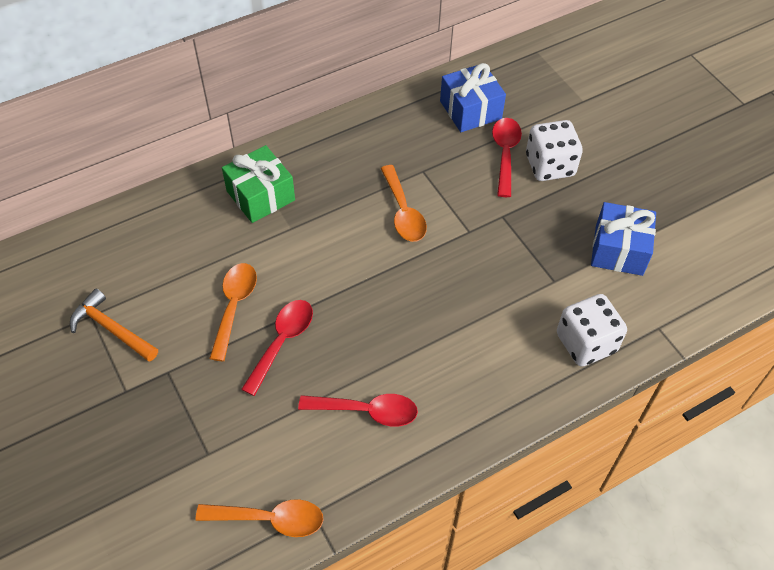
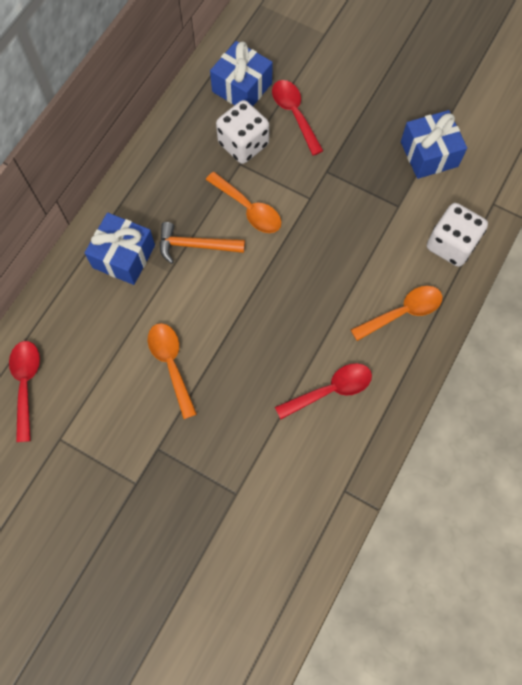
camera: 30 degrees left, 15 degrees up
orange hammer [70,289,158,362] -> orange hammer moved to [160,222,245,264]
orange spoon [196,499,324,537] -> orange spoon moved to [351,286,443,341]
green gift [222,145,295,223] -> blue gift [85,213,155,285]
red spoon [241,300,313,396] -> red spoon moved to [9,341,40,442]
white dice [526,120,583,181] -> white dice moved to [216,100,269,164]

